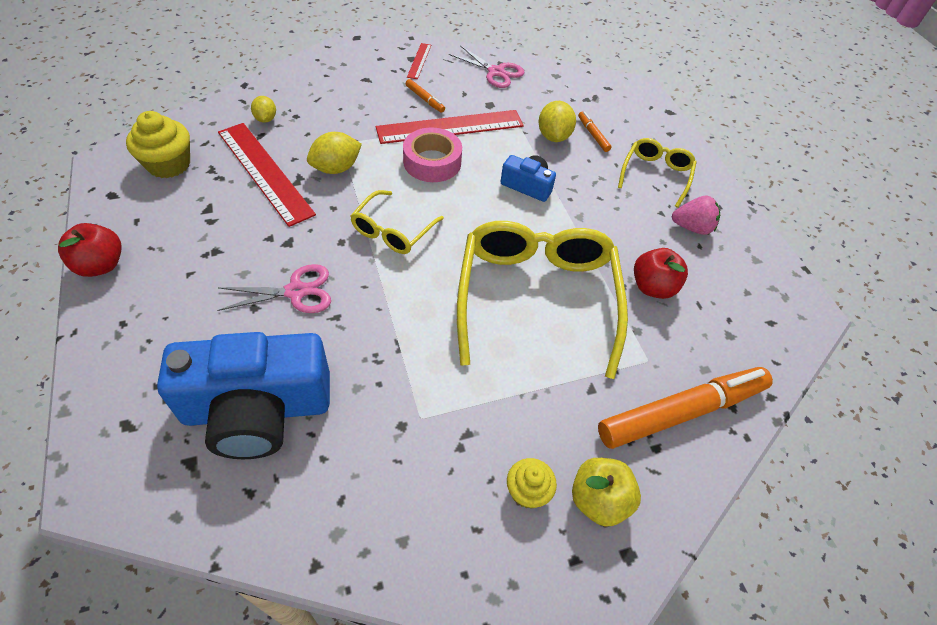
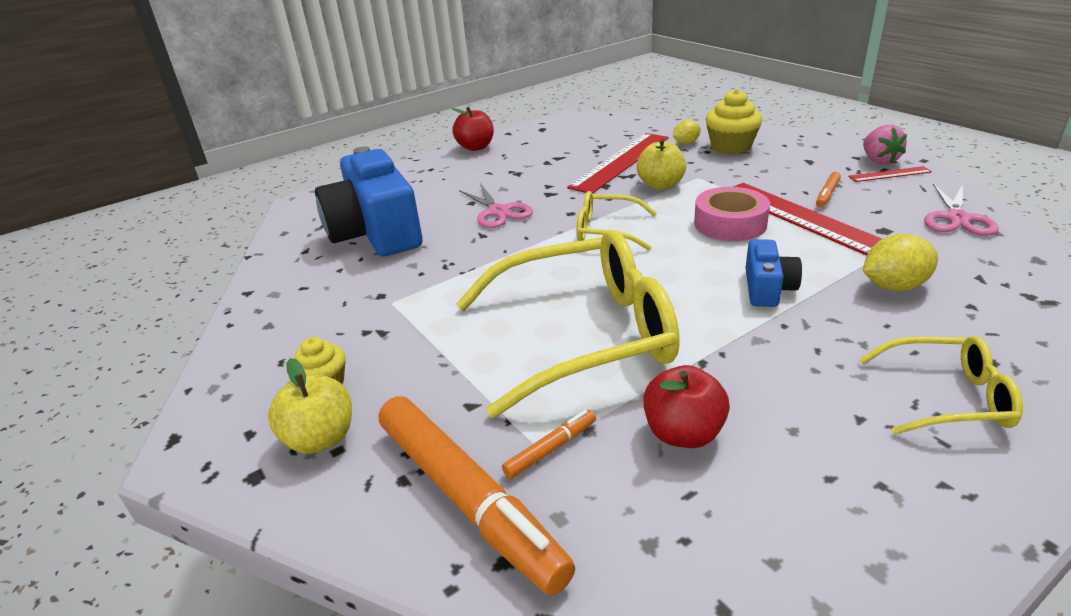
camera: 80 degrees right, 20 degrees down
yellow cupcake [126,111,190,178] -> yellow cupcake moved to [706,89,763,154]
yellow lemon [307,132,362,174] -> yellow apple [636,139,686,190]
orange marker [578,111,611,152] -> orange marker moved to [502,410,596,479]
pink strawberry [672,195,720,235] -> pink strawberry moved to [863,125,907,165]

